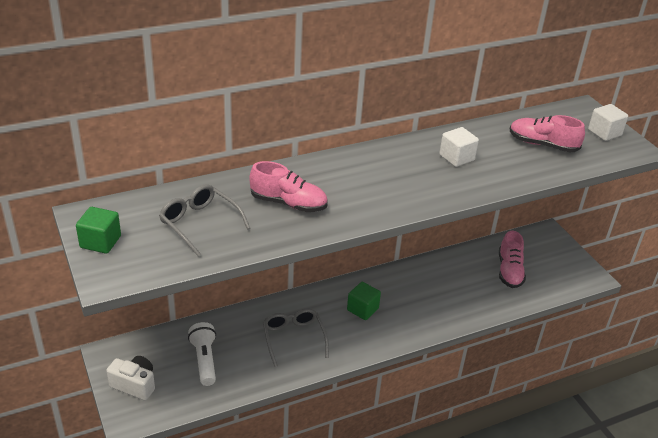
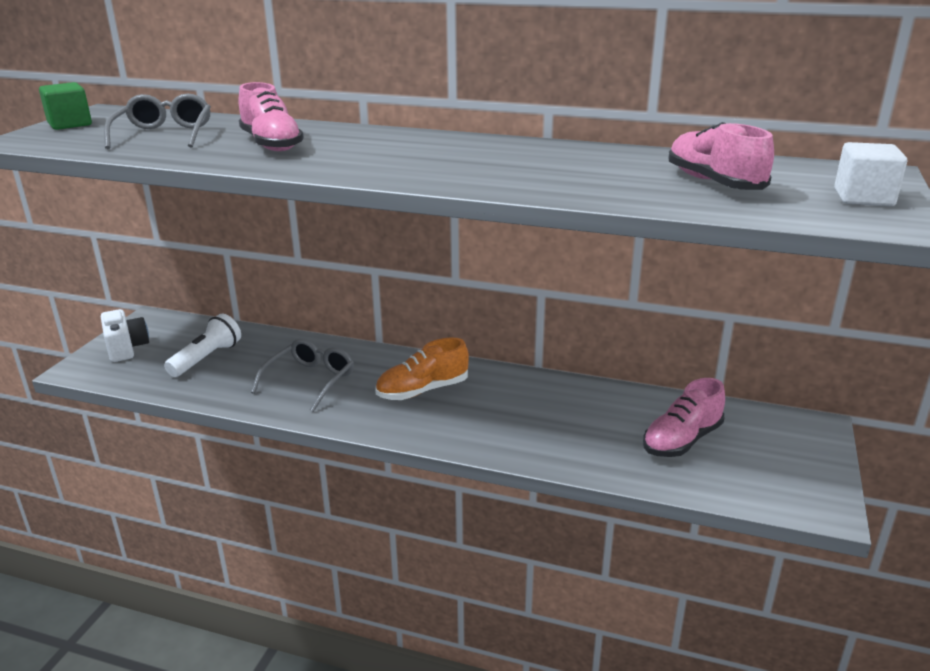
camera: 45 degrees right, 10 degrees down
green cube [347,282,381,320] -> orange shoe [375,338,469,400]
white cube [439,127,479,167] -> none

